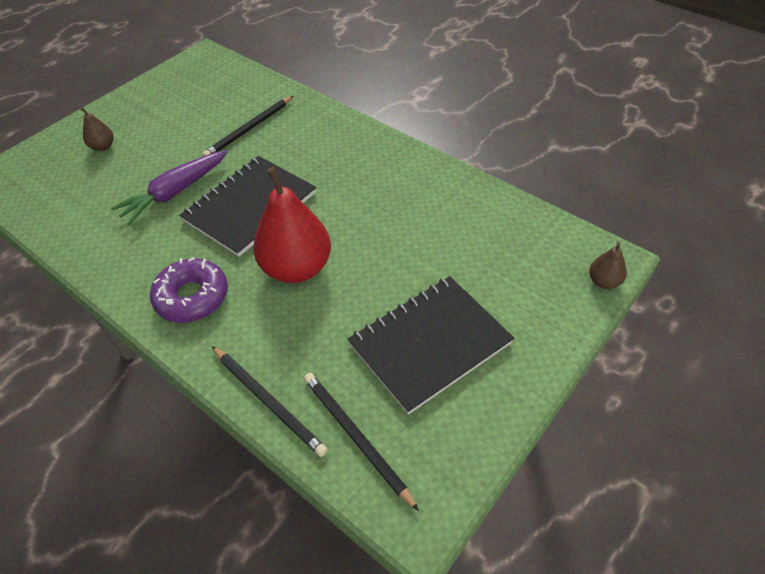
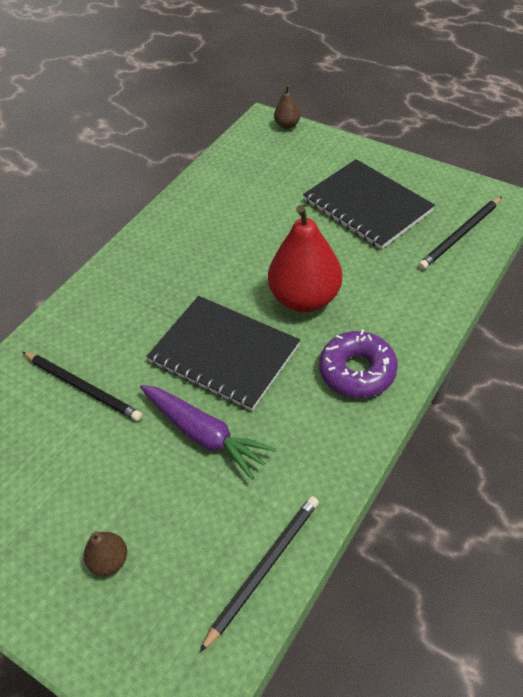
camera: 95 degrees left, 0 degrees up
black pencil [212,346,328,457] -> black pencil moved to [200,496,319,652]

